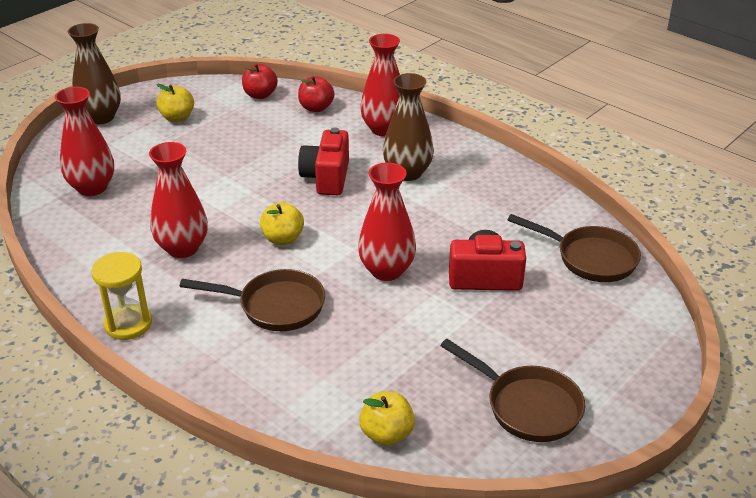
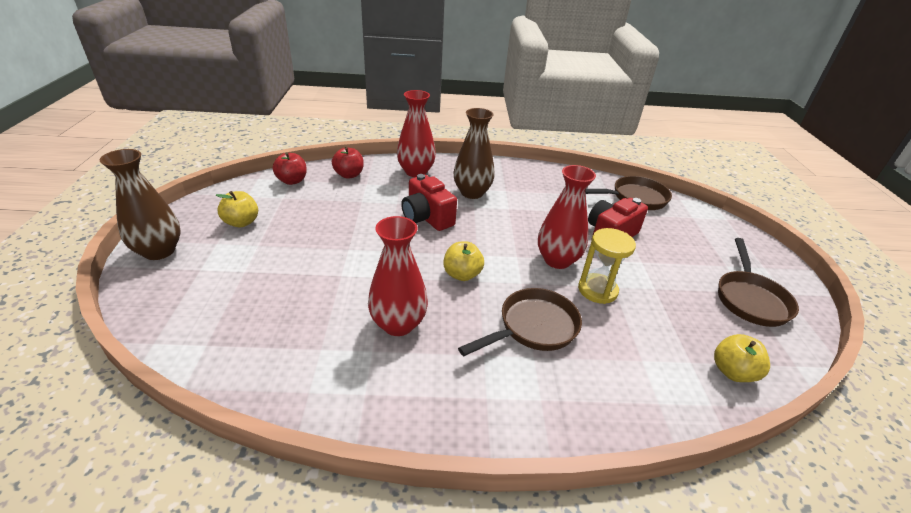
camera: 45 degrees left, 0 degrees up
red vase [55,87,114,196] -> none
yellow hourglass [91,252,152,340] -> yellow hourglass moved to [578,228,636,304]
brown pan [440,339,585,442] -> brown pan turned 105 degrees clockwise [718,238,799,327]

